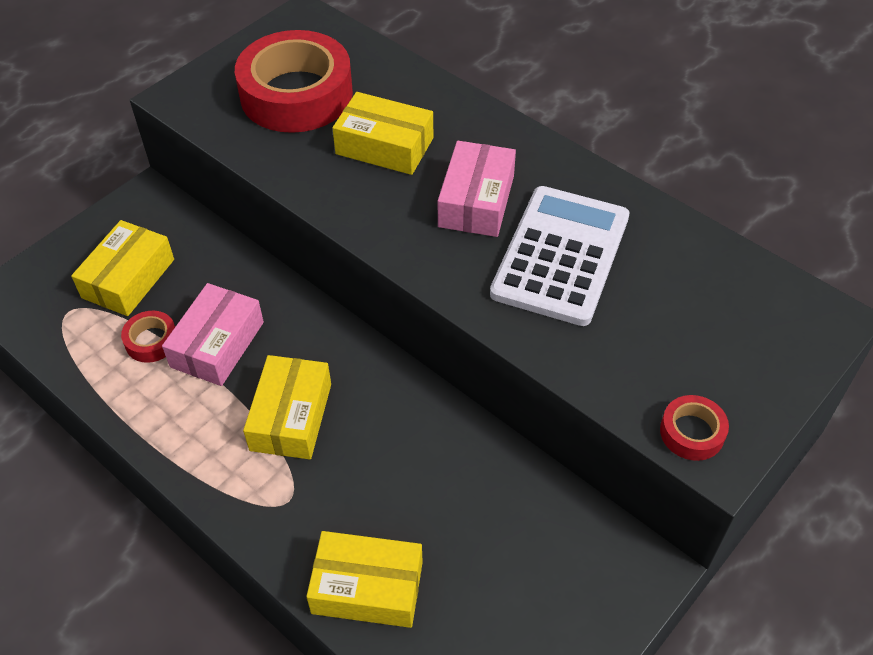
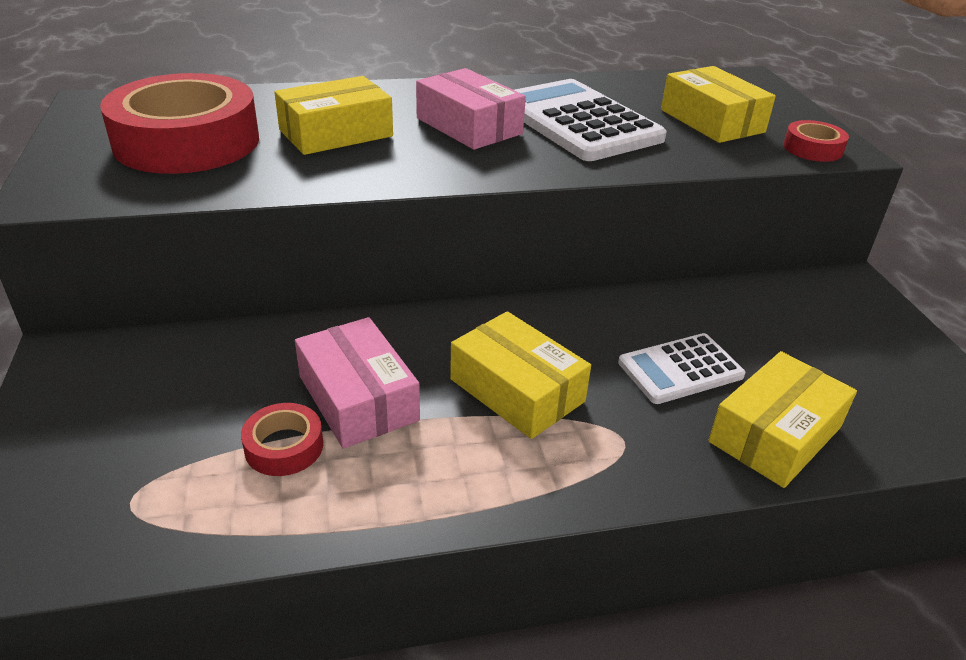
camera: 55 degrees left, 15 degrees down
yellow box [71,220,174,316] -> yellow box moved to [661,66,776,143]
none -> white calculator [618,333,745,404]

